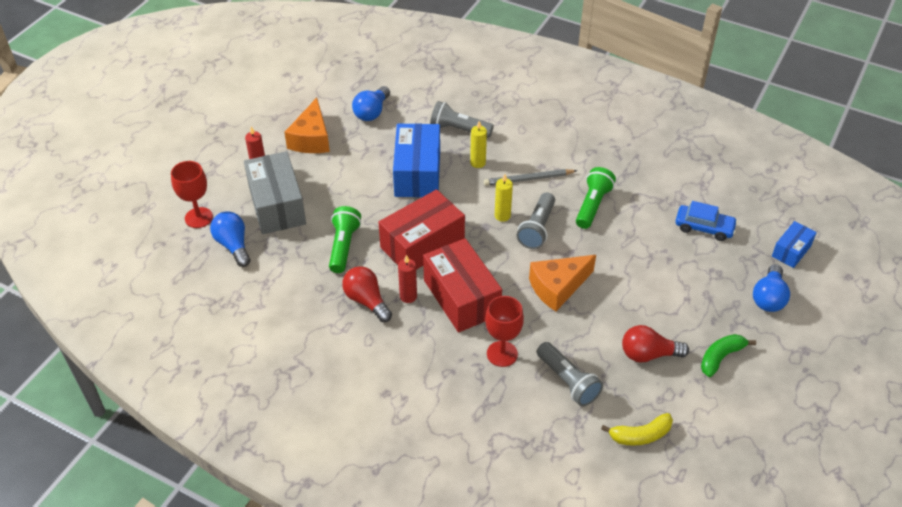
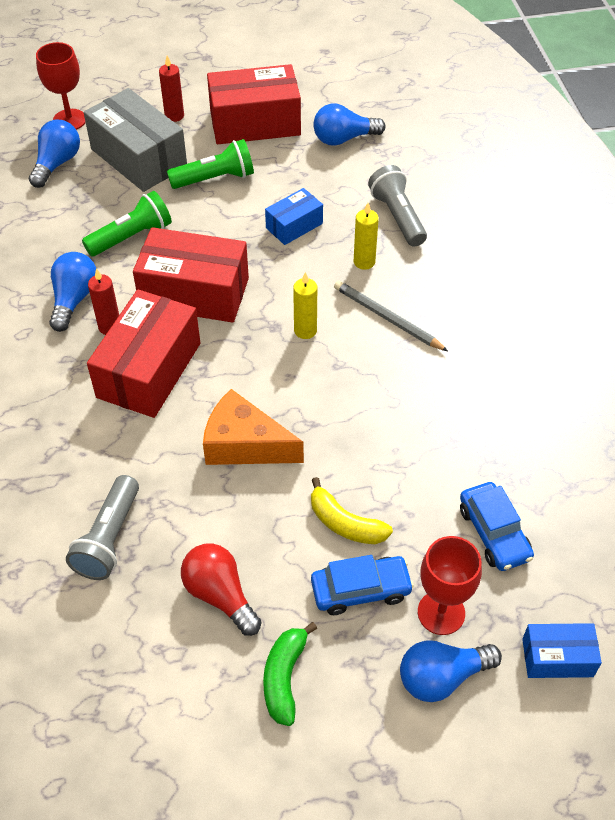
camera: 50 degrees right, 5 degrees up
grey box [244,151,306,234] -> grey box turned 75 degrees counterclockwise [84,88,187,192]
orange cheese [284,98,330,153] -> red box [207,64,301,144]
red light bulb [342,266,392,322] -> blue light bulb [49,252,96,332]
blue box [393,123,440,197] -> blue box [265,188,323,245], size x0.53
red goblet [485,296,524,367] -> red goblet moved to [418,536,482,635]
grey flashlight [517,192,555,249] -> none
green flashlight [576,167,616,229] -> green flashlight moved to [167,139,254,189]
yellow banana [601,413,673,446] -> yellow banana moved to [311,477,393,544]
green banana [701,334,756,377] -> green banana turned 90 degrees counterclockwise [263,622,317,726]
none -> blue car [311,555,414,615]

